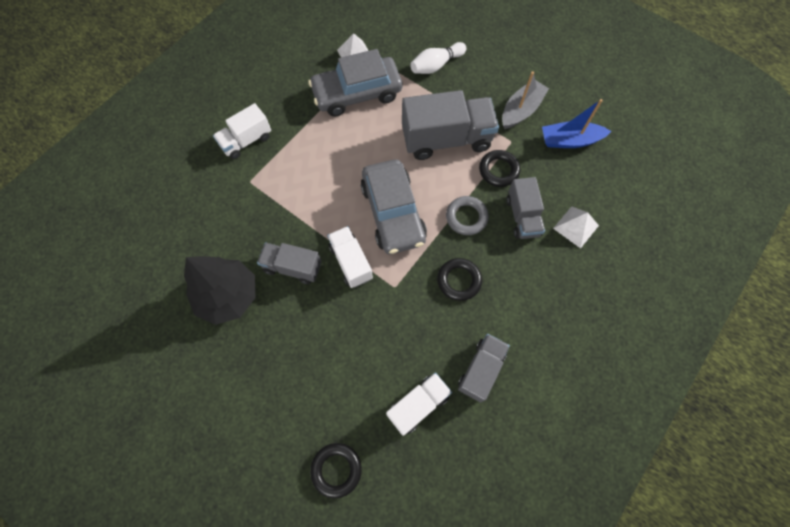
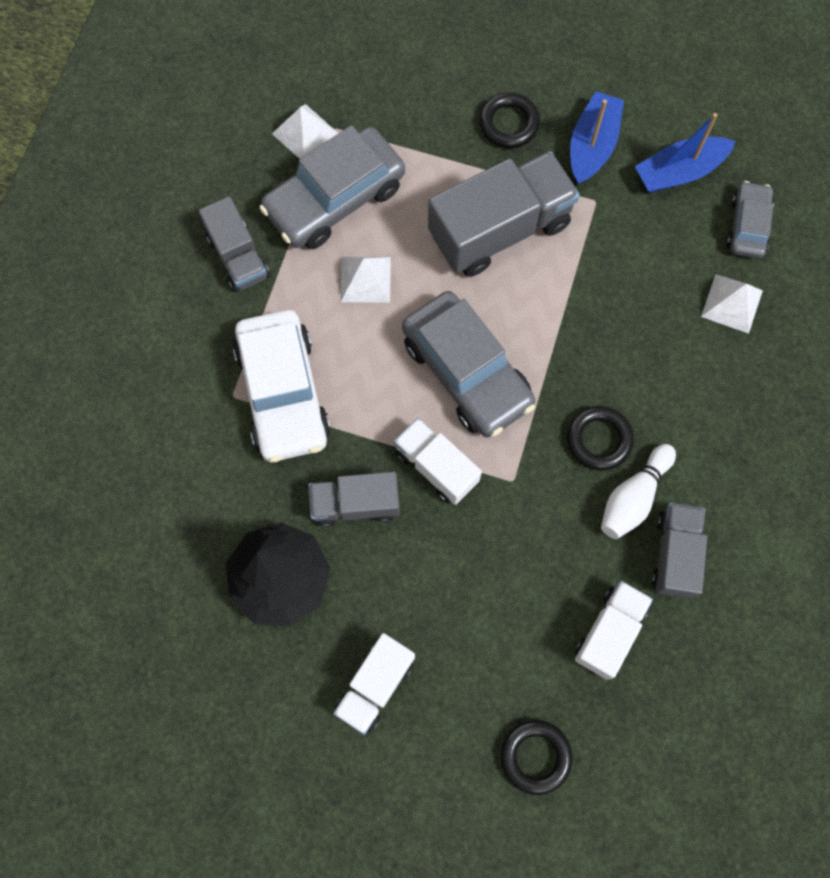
camera: 20 degrees left, 5 degrees up
white truck [213,103,271,159] -> white truck moved to [333,633,415,735]
white bowling pin [410,42,466,74] -> white bowling pin moved to [601,444,676,539]
grey ring [446,196,489,235] -> none
black ring [479,150,520,187] -> black ring moved to [479,92,540,148]
grey boat [502,71,549,129] -> blue boat [570,91,624,185]
grey truck [506,177,545,239] -> grey truck moved to [199,196,270,292]
none -> white car [233,310,331,462]
none -> white pyramid [341,257,391,303]
none -> grey car [726,181,774,259]

